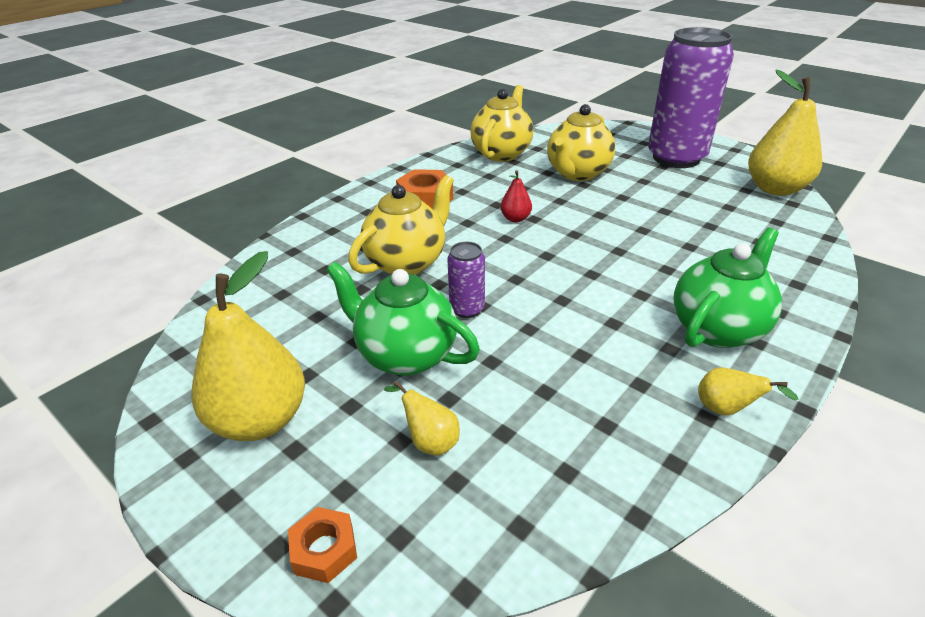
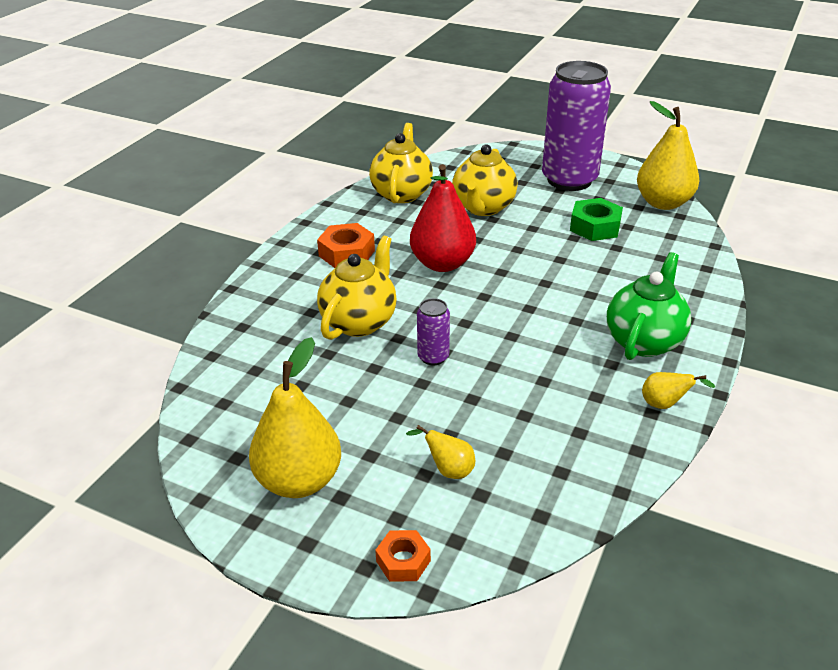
camera: 15 degrees left, 0 degrees up
green teapot [326,262,480,376] -> none
red pear [501,170,532,222] -> red pear [410,164,476,272], size x2.18
none -> green nut [570,198,623,241]

